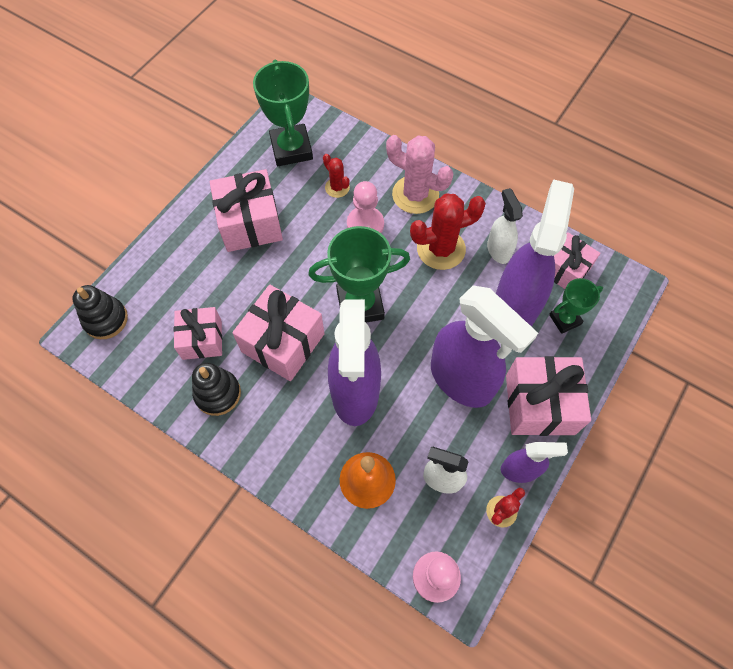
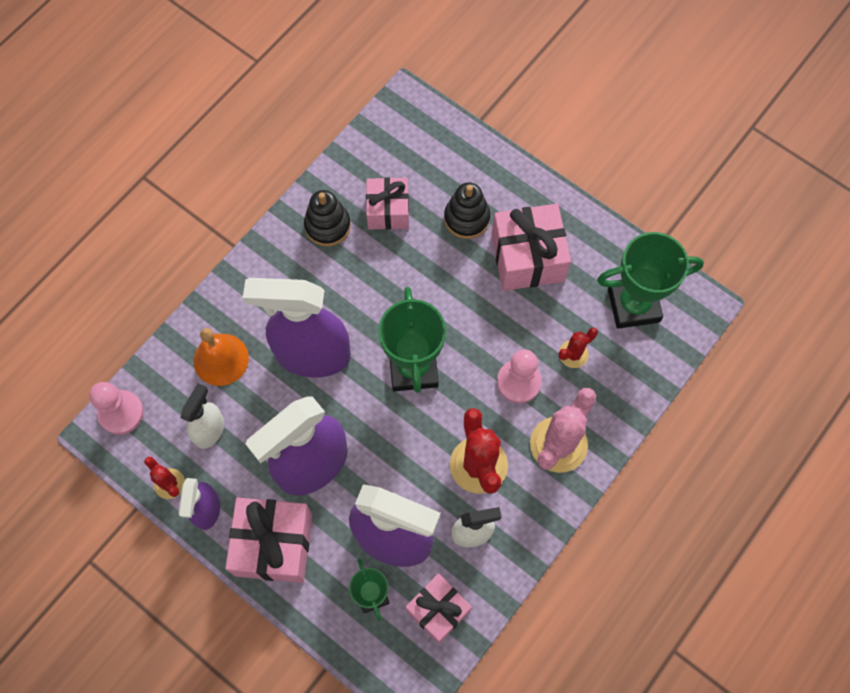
camera: 95 degrees right, 5 degrees up
black stacking toy [72,285,128,339] -> black stacking toy moved to [444,182,490,239]
pink gift [232,285,324,381] -> none

